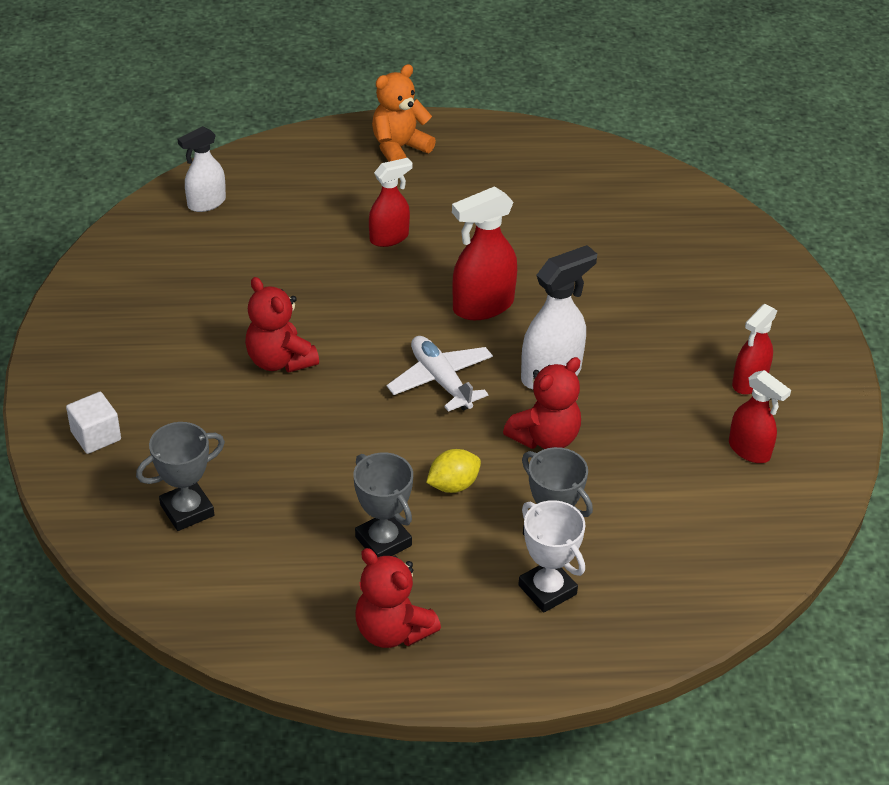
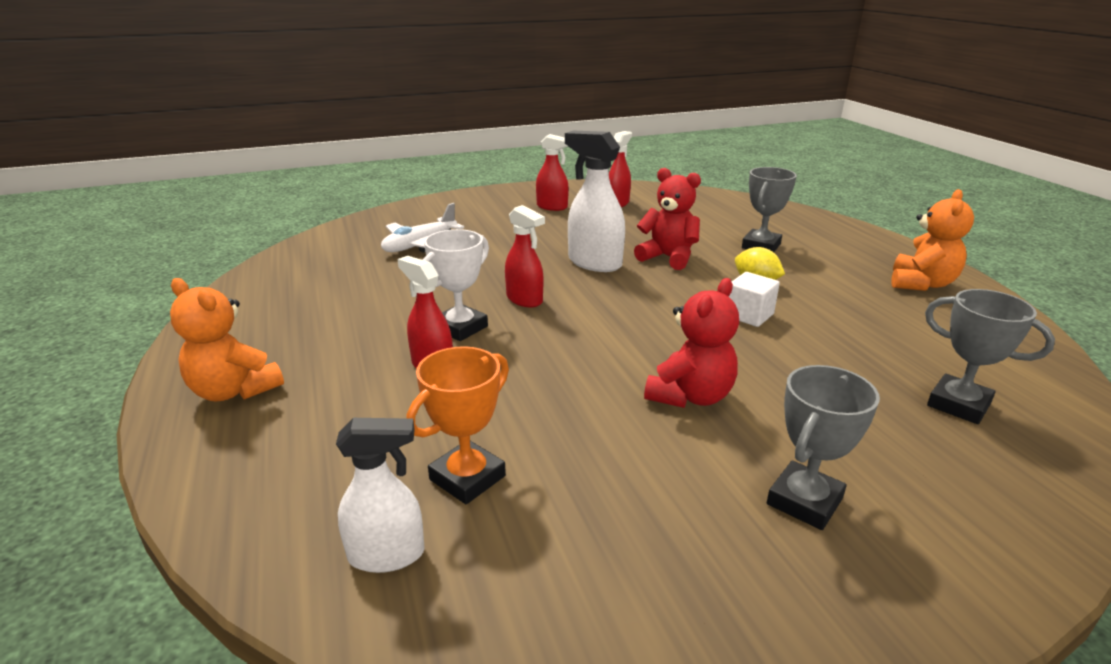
camera: 105 degrees left, 15 degrees down
white cube [66,392,121,454] -> white cube moved to [729,272,780,327]
white spray bottle [178,126,226,212] -> white spray bottle turned 45 degrees counterclockwise [336,418,425,573]
grey trophy [354,452,413,557] -> grey trophy moved to [767,365,880,530]
red teddy bear [355,548,441,648] -> orange teddy bear [891,189,974,291]
white plane [387,336,493,412] -> white plane moved to [381,203,464,253]
red spray bottle [452,186,517,320] -> red spray bottle [505,205,545,307], size x0.66
white trophy [518,500,586,613] -> white trophy moved to [423,229,489,341]
none -> orange trophy [407,346,509,504]

